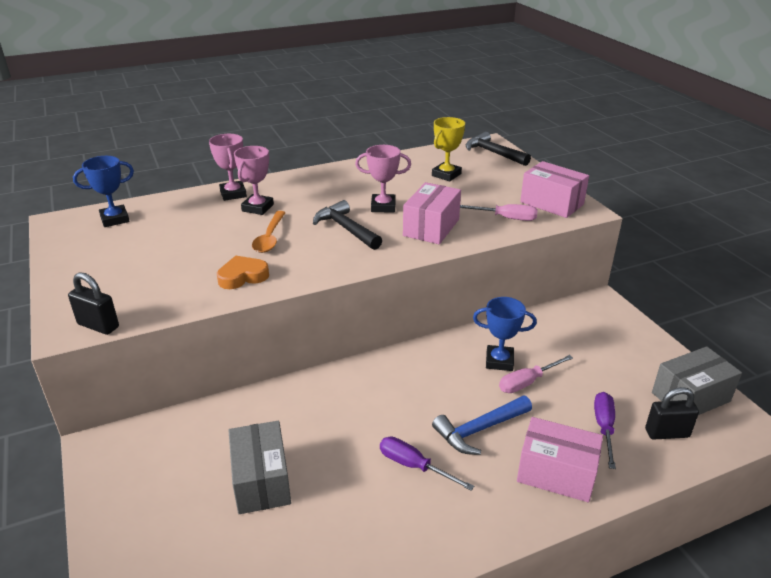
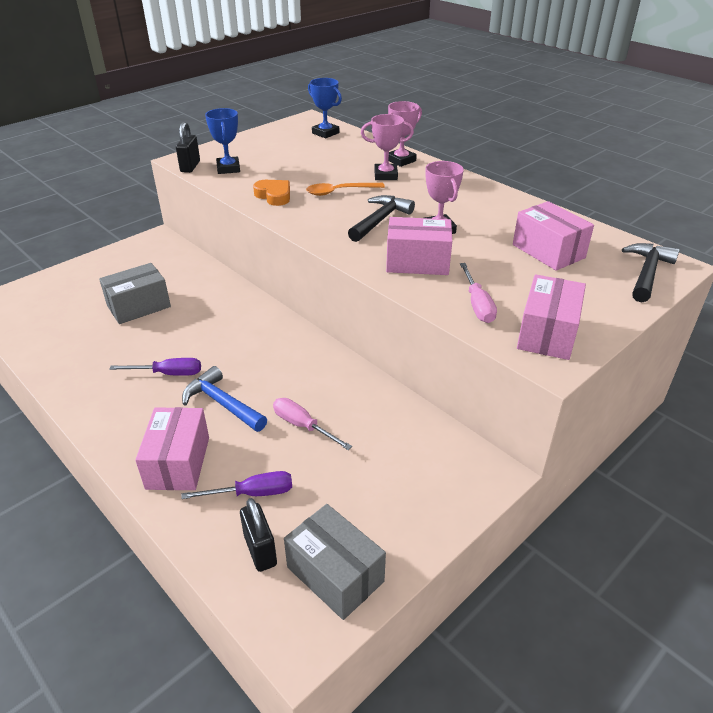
camera: 70 degrees right, 5 degrees up
purple screwdriver [380,437,474,491] -> purple screwdriver turned 75 degrees clockwise [109,358,201,376]
yellow trophy [432,117,465,181] -> pink box [513,201,594,271]
blue trophy [473,297,537,371] -> blue trophy moved to [205,108,240,174]

